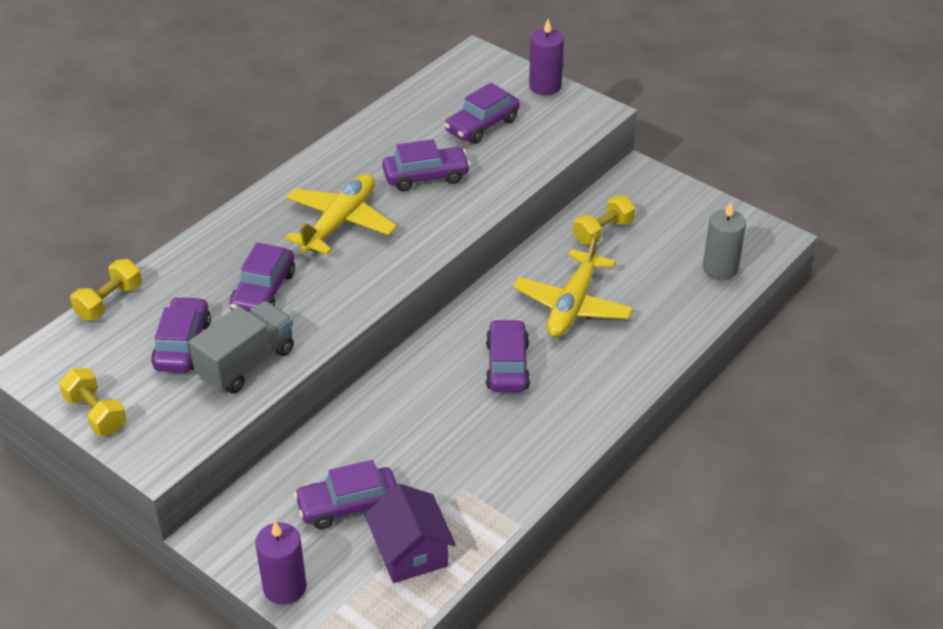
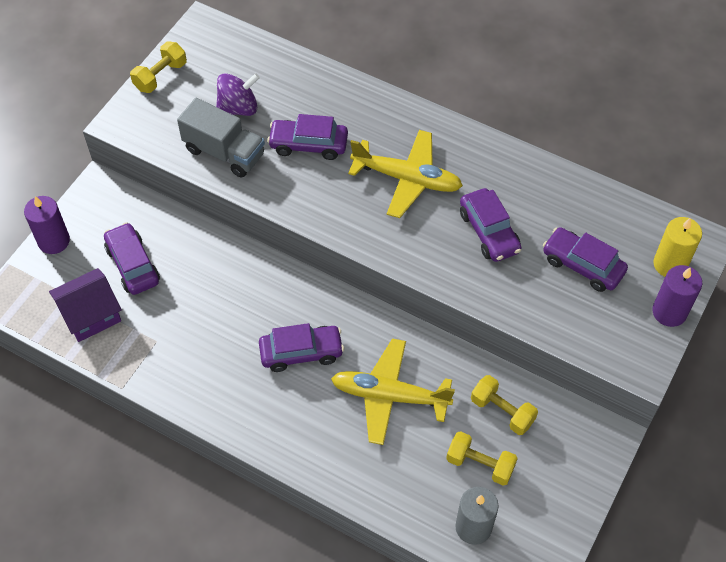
camera: 80 degrees right, 15 degrees up
yellow dumbbell [70,259,142,320] -> yellow dumbbell moved to [446,431,518,486]
purple car [151,296,211,373] -> purple spinning top [216,73,260,116]
none -> yellow candle [653,217,702,277]

